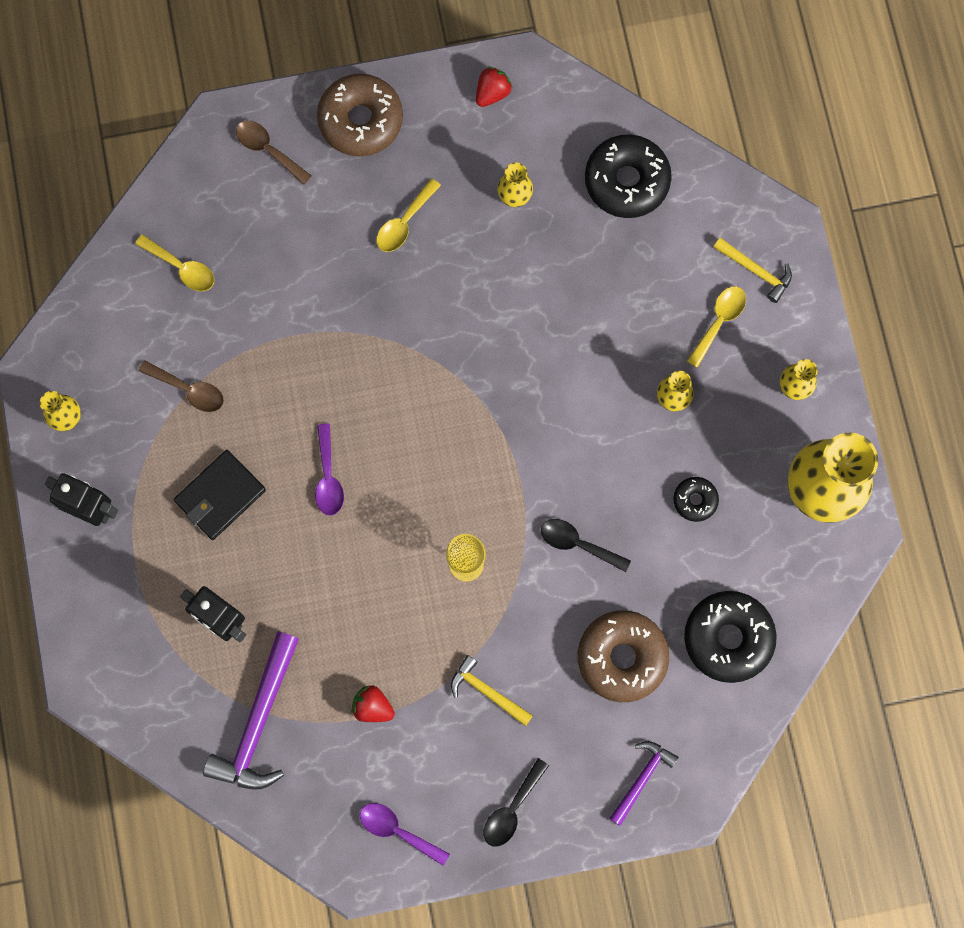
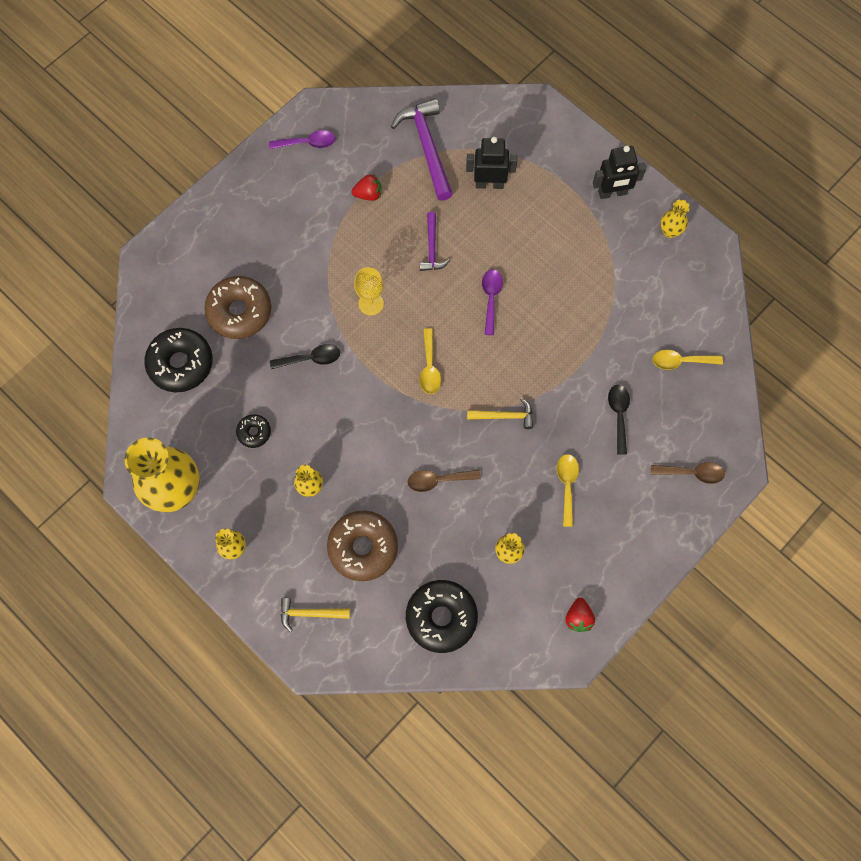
camera: 145 degrees right, 5 degrees down
brown spoon [139,360,224,412] -> brown spoon moved to [407,470,481,492]
black wallet [174,450,266,540] -> none
purple spoon [315,424,344,516] -> purple spoon turned 45 degrees clockwise [482,269,503,335]
brown donut [317,74,403,157] -> brown donut moved to [327,510,398,581]
yellow hammer [451,655,533,726] -> yellow hammer moved to [467,398,533,429]
black spoon [483,758,549,847] -> black spoon moved to [608,385,630,455]
purple hammer [609,741,679,826] -> purple hammer moved to [420,212,450,271]
yellow spoon [687,286,746,368] -> yellow spoon moved to [420,328,441,394]

